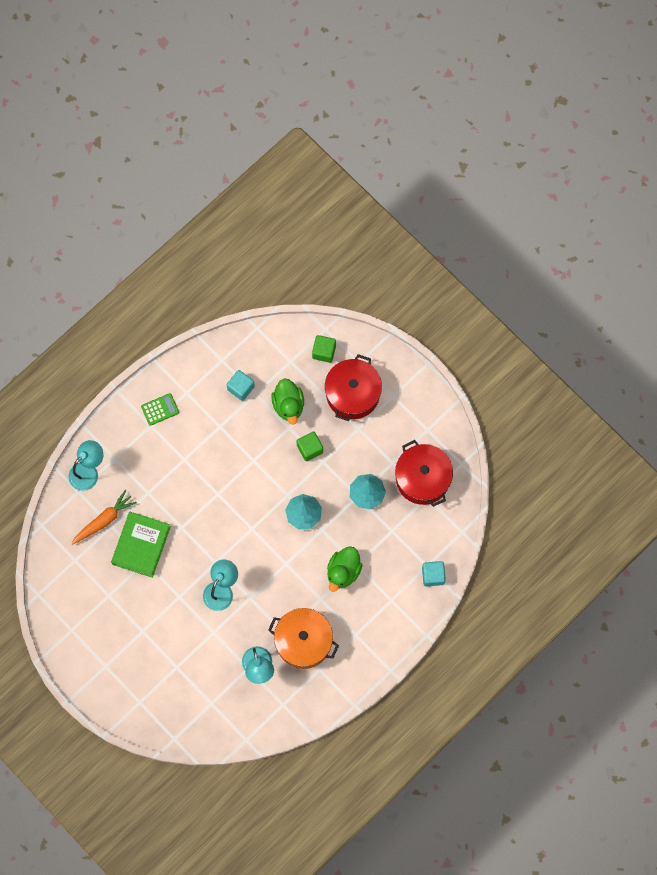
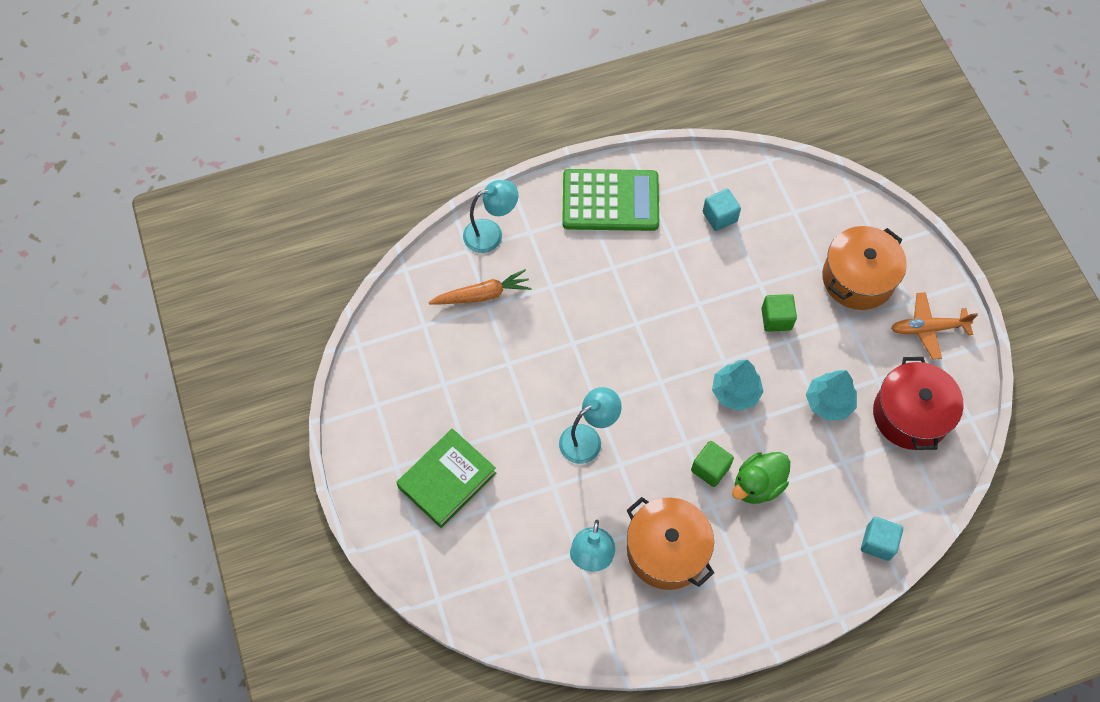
camera: 25 degrees right, 10 degrees down
green book [111,512,171,578] -> green book moved to [396,429,496,528]
green calculator [141,393,179,426] -> green calculator [562,169,659,231], size x2.21
green duck [271,378,304,425] -> none
green cube [312,335,336,363] -> green cube moved to [691,441,734,487]
red pot [325,354,382,421] -> orange pot [822,226,907,310]
none -> orange plane [891,292,978,360]

